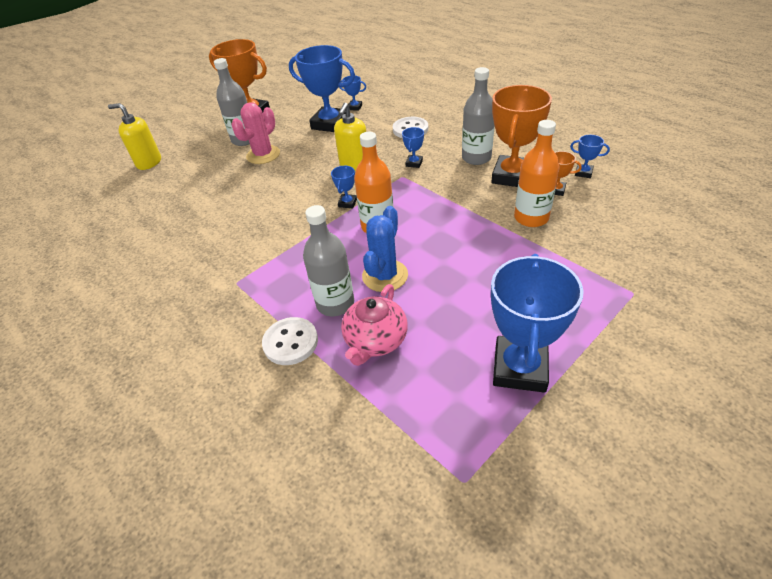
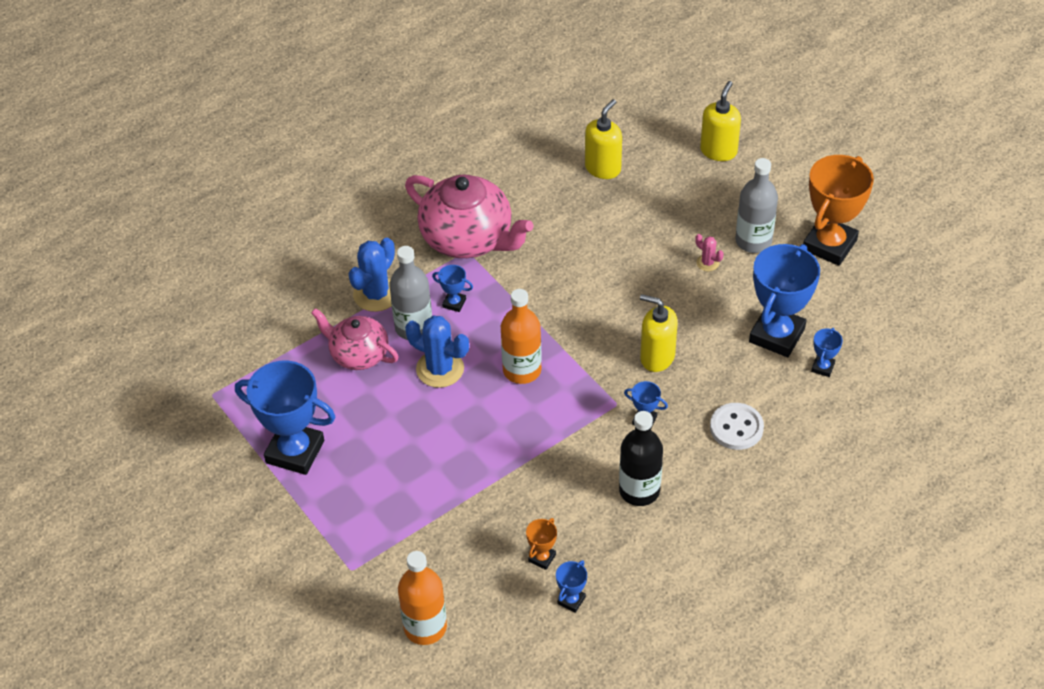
camera: 95 degrees right, 5 degrees up
pink cactus [231,103,280,164] -> pink cactus [695,234,724,271], size x0.50
white button [262,317,318,365] -> blue cactus [349,238,395,312]
blue trophy [331,166,357,208] -> blue trophy moved to [432,265,473,312]
grey bottle [462,67,495,165] -> black bottle [619,411,663,506]
orange trophy [491,85,552,187] -> none
orange bottle [514,120,559,227] -> orange bottle moved to [398,551,447,645]
none -> pink teapot [405,174,534,258]
none -> yellow soap dispenser [585,99,622,179]

